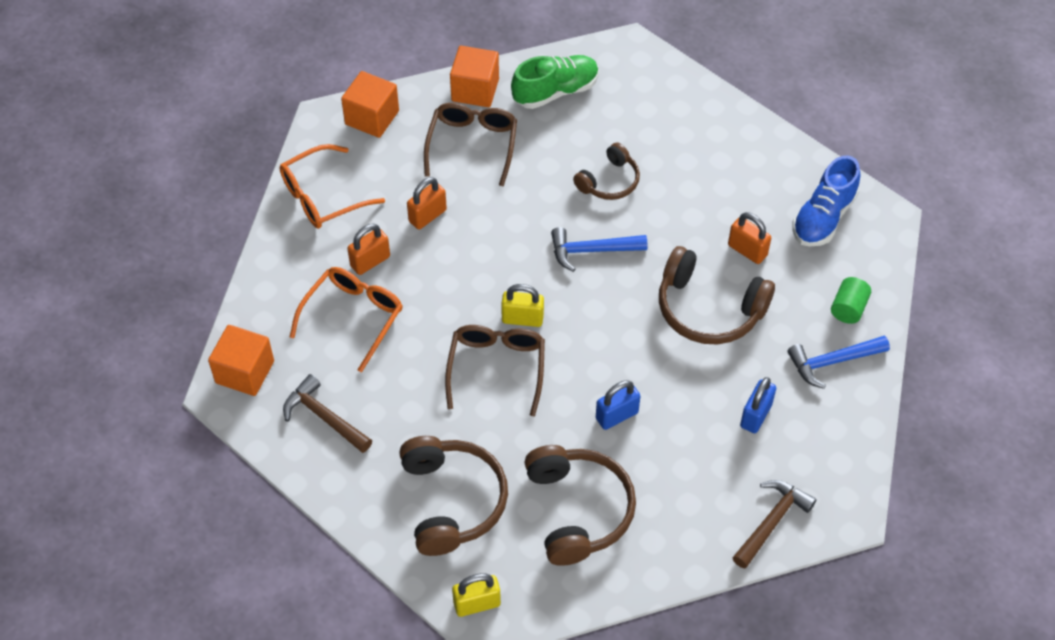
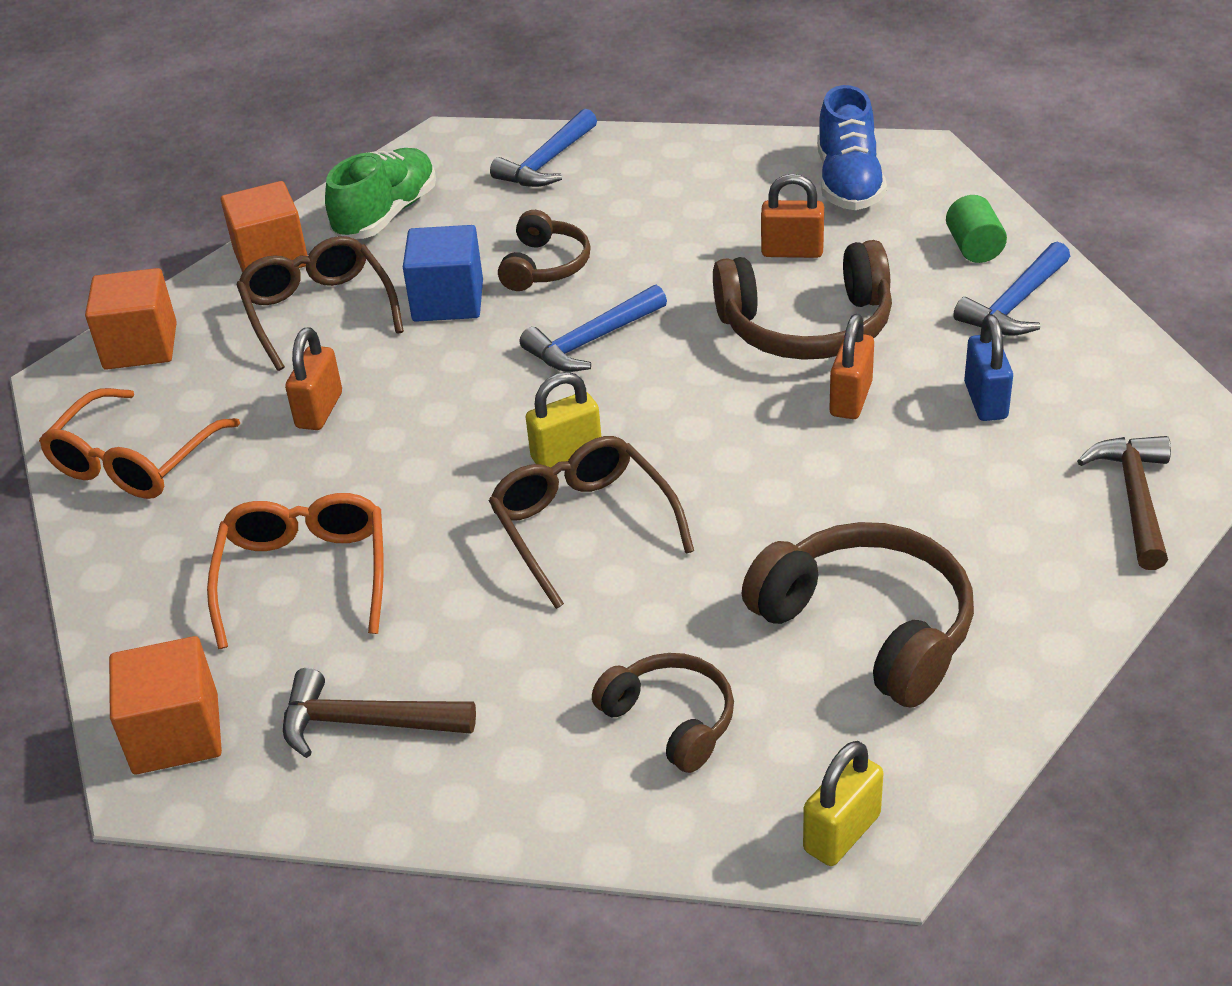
camera: 30 degrees left, 15 degrees down
orange padlock [347,224,390,275] -> orange padlock moved to [829,314,874,419]
brown headphones [399,436,508,556] -> brown headphones [592,653,734,773], size x0.60
blue padlock [596,380,640,430] -> none
none -> blue cube [403,225,483,322]
none -> blue hammer [490,109,597,187]

